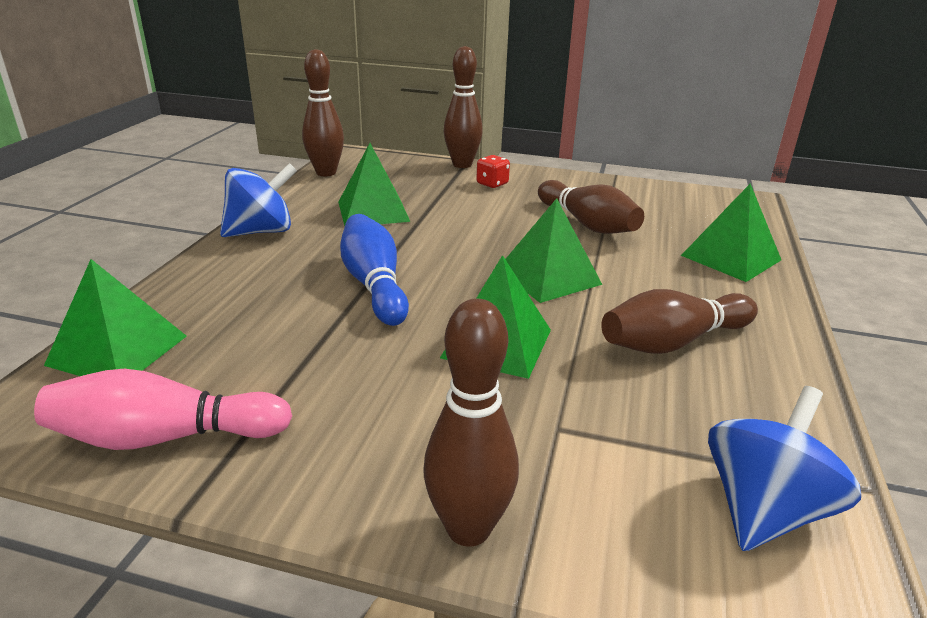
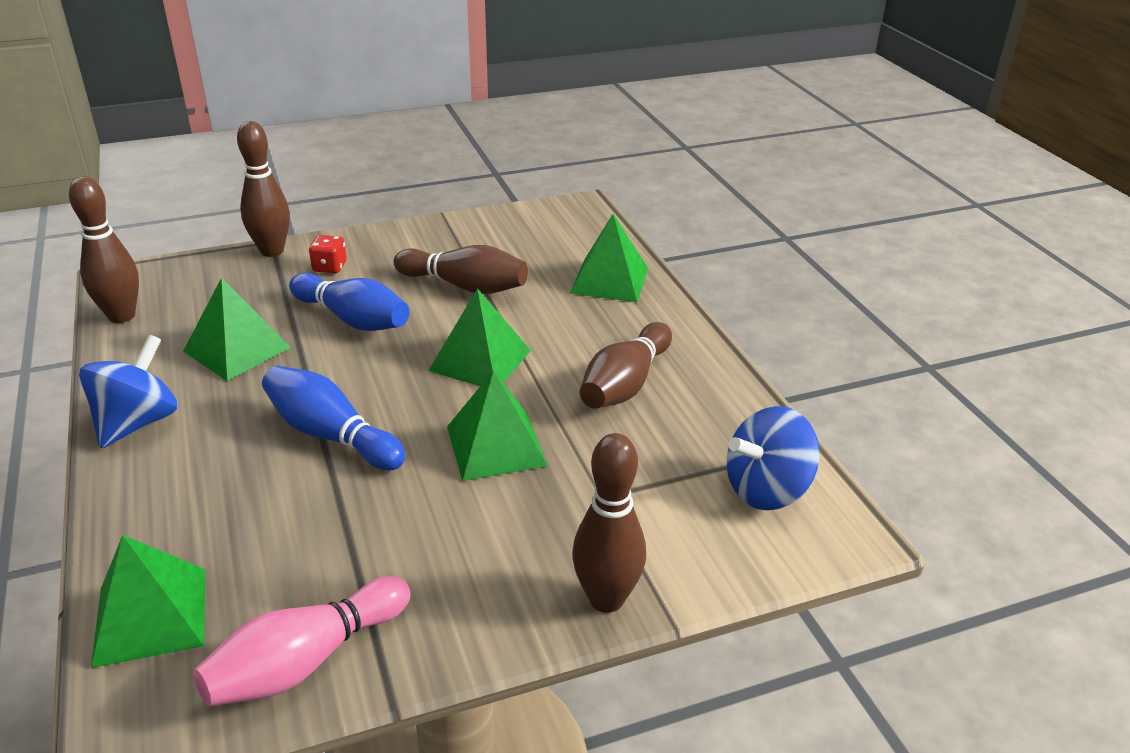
camera: 35 degrees left, 5 degrees up
blue spinning top [708,386,861,551] -> blue spinning top turned 120 degrees counterclockwise [727,406,820,510]
none -> blue bowling pin [289,273,409,331]

